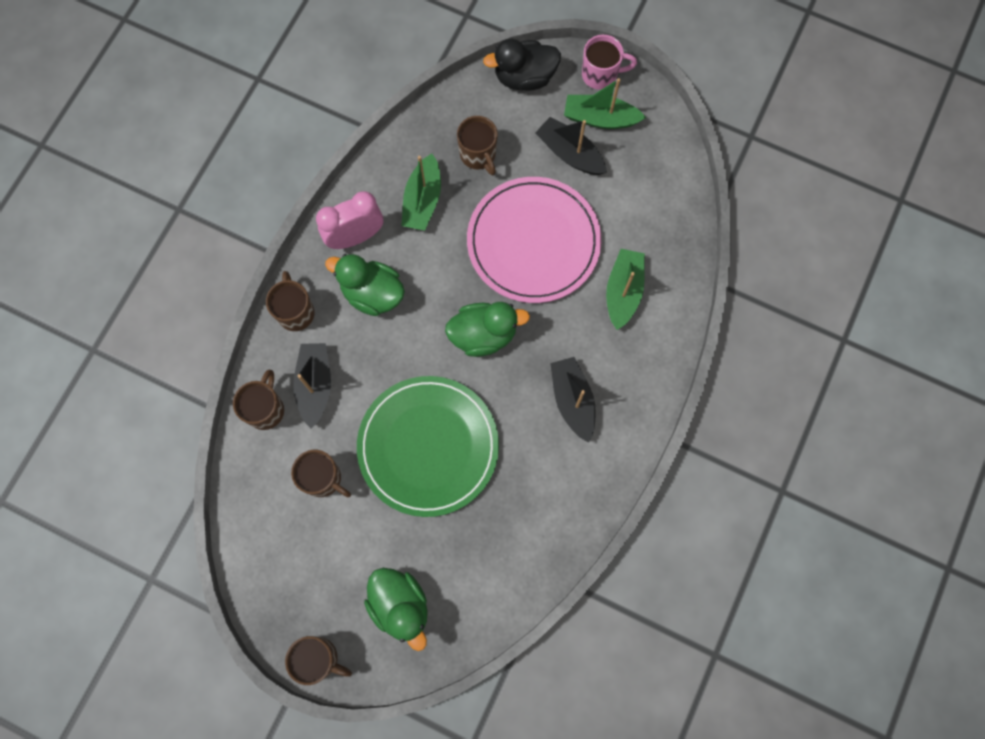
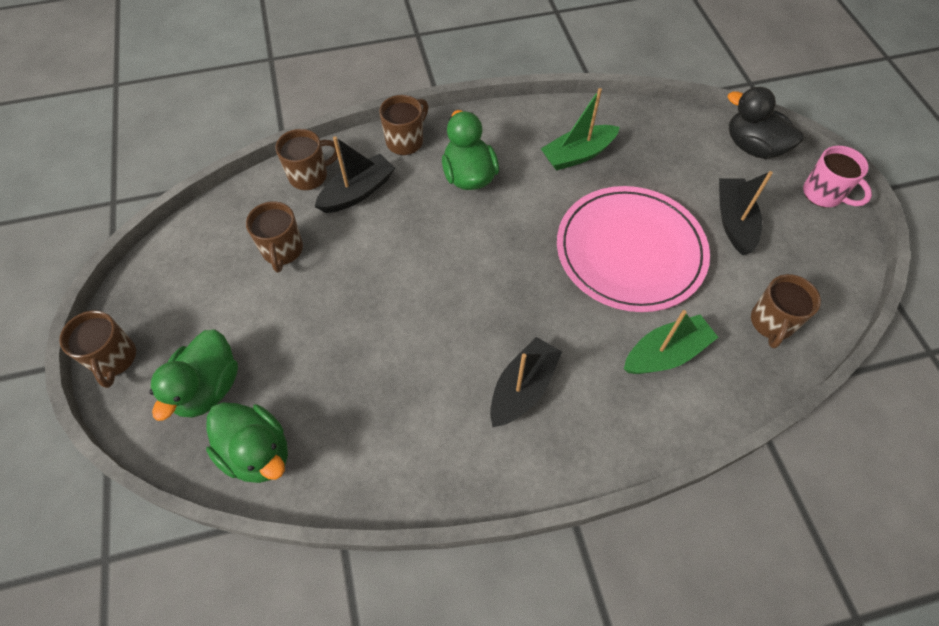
camera: 50 degrees right, 15 degrees down
pink clock [316,191,383,249] -> none
green plate [357,376,499,517] -> none
green duck [445,302,530,357] -> green duck moved to [206,402,288,483]
brown mug [457,116,498,175] -> brown mug moved to [751,274,821,348]
green boat [564,78,646,129] -> none

